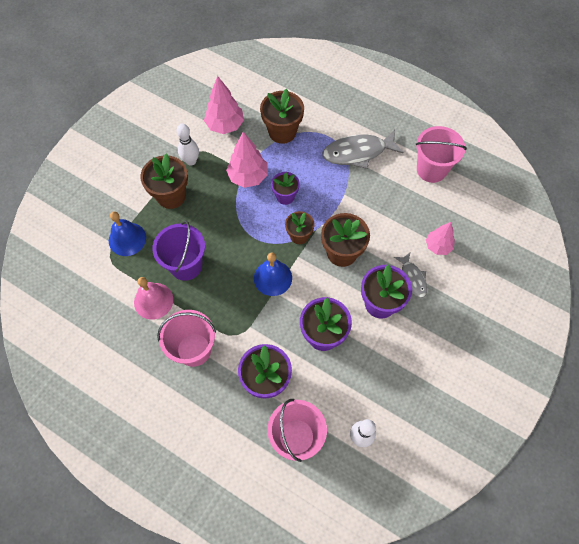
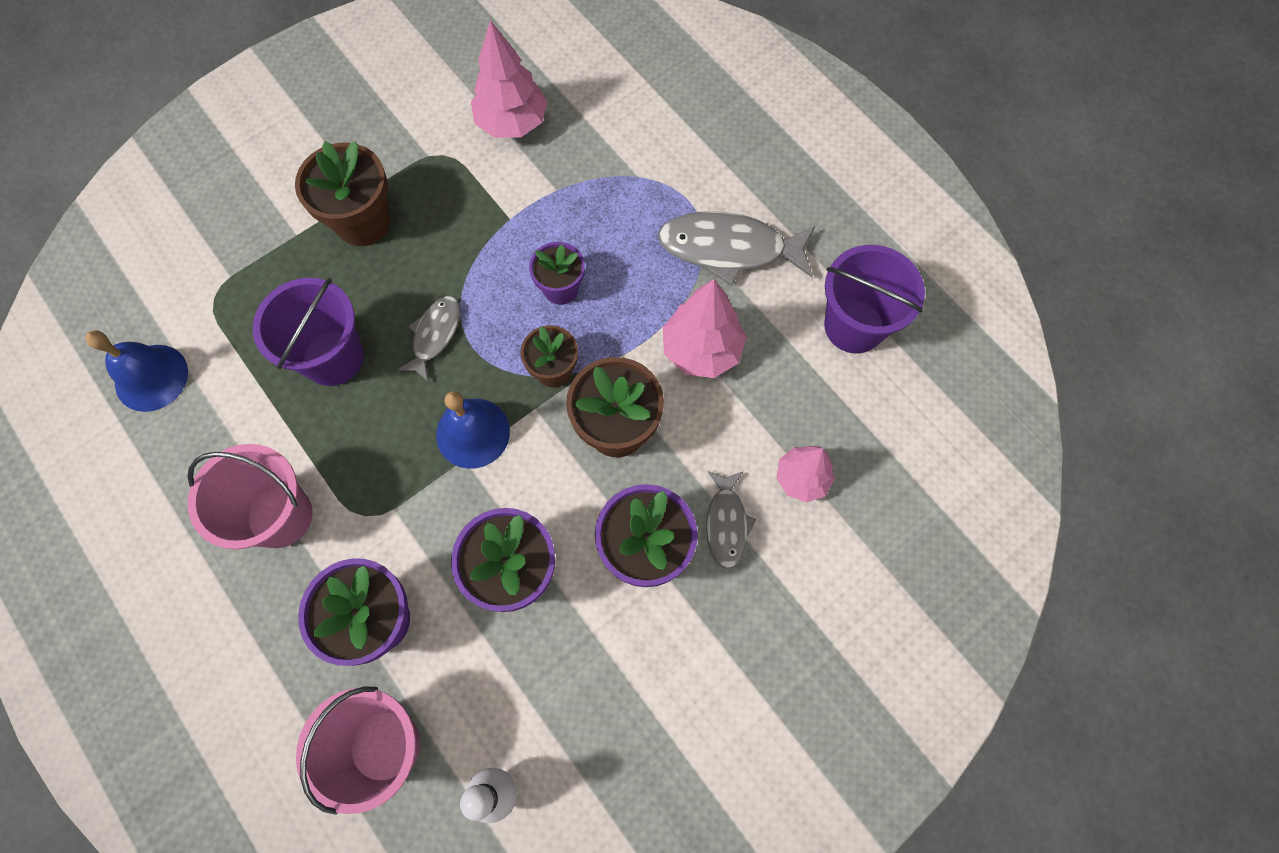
camera: 20 degrees right, 5 degrees up
blue bell [109,211,146,256] -> blue bell moved to [86,330,188,412]
pink bell [134,277,173,320] -> none
white bowling pin [177,124,199,166] -> none
pink tree [226,132,268,188] -> pink tree moved to [663,279,747,378]
brown flower pot [260,89,304,144] -> none
pink bucket [415,126,467,183] -> purple bucket [824,245,925,353]
none -> grey fish [397,296,460,382]

